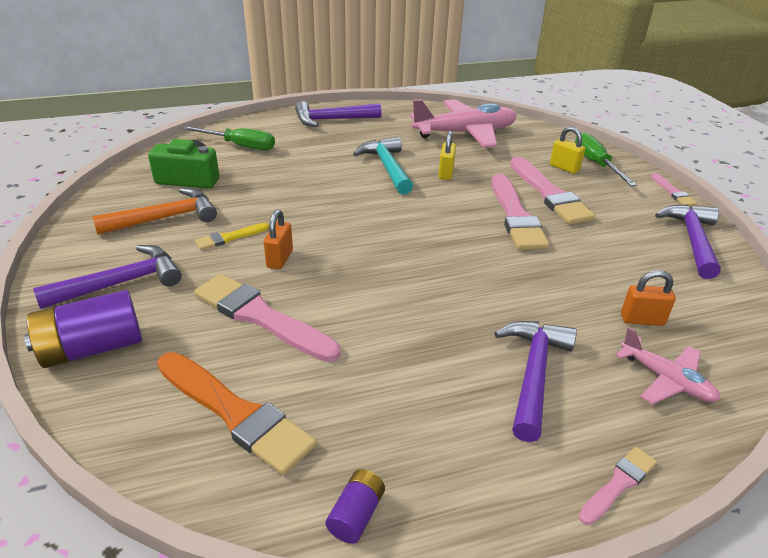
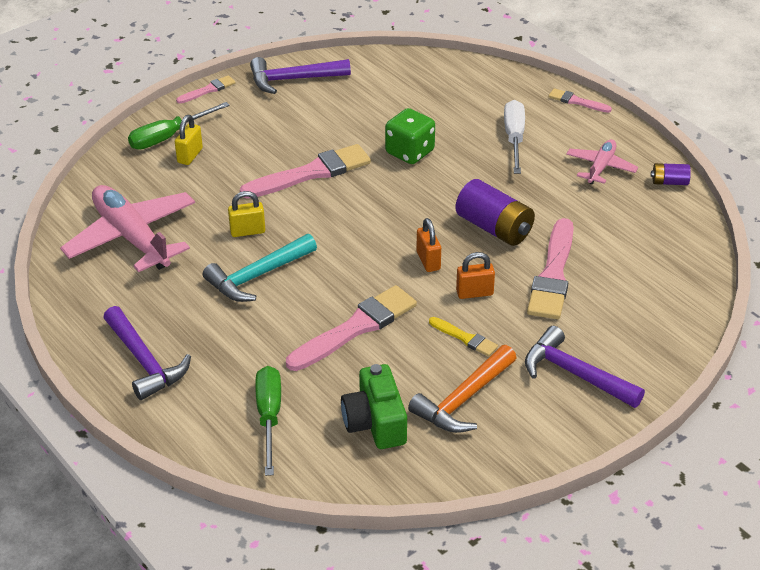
camera: 110 degrees left, 5 degrees up
purple battery [24,290,142,368] -> purple battery moved to [455,179,535,246]
orange hammer [92,188,217,235] -> orange hammer turned 90 degrees counterclockwise [408,345,517,433]
orange brush [157,352,317,475] -> none
purple hammer [494,321,577,442] -> white screwdriver [504,100,525,174]
pink brush [510,157,595,224] -> pink brush moved to [286,285,417,371]
pink plane [616,327,720,404] -> pink plane moved to [566,139,638,185]
orange padlock [621,270,676,326] -> orange padlock moved to [417,218,441,272]
none -> green dice [385,108,435,164]

